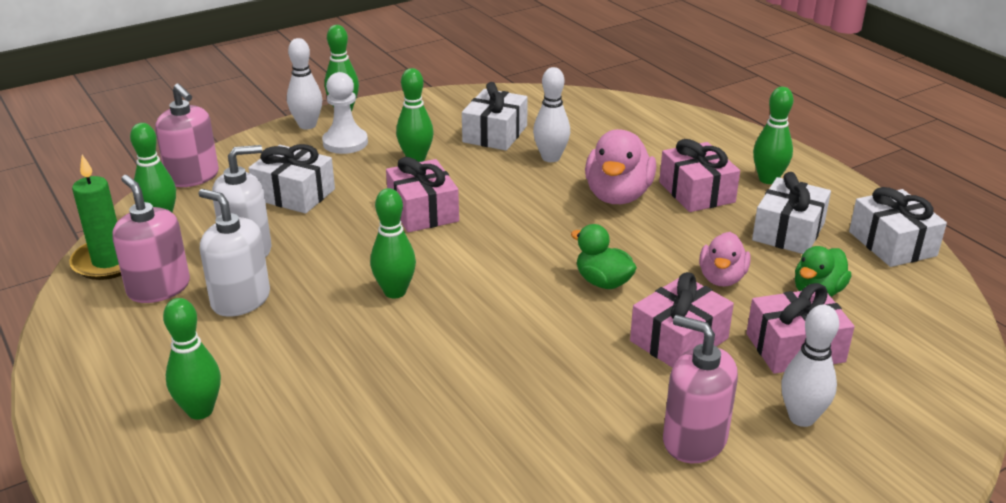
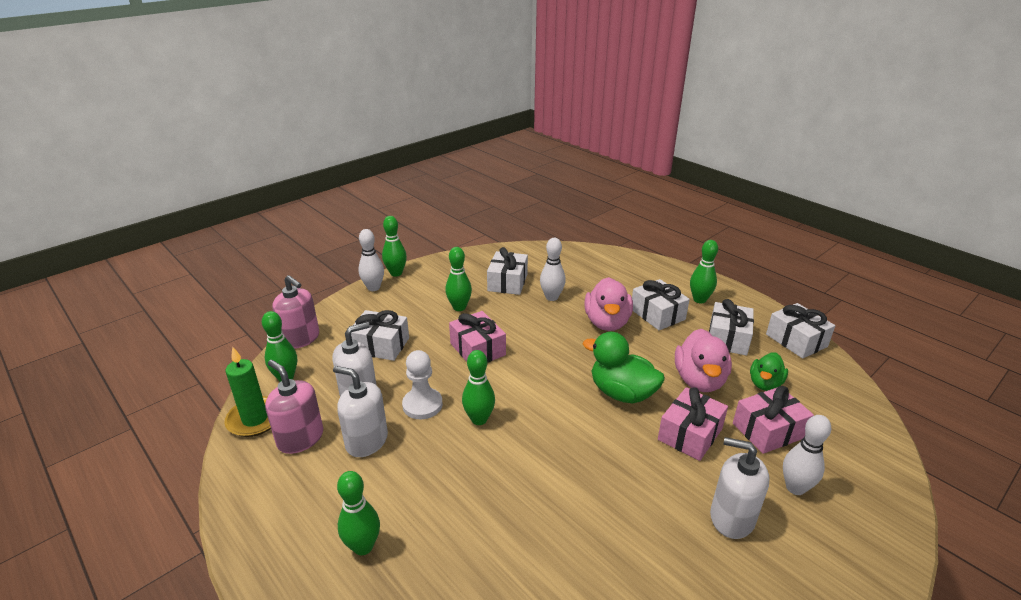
camera: 10 degrees left, 0 degrees up
white pawn [322,72,368,154] -> white pawn moved to [402,350,443,419]
green duck [571,224,637,289] -> green duck [583,332,665,403], size x1.57
pink gift [659,139,740,212] -> white gift [632,279,690,330]
pink soap dispenser [663,315,738,463] -> white soap dispenser [710,437,770,539]
pink duck [699,232,751,287] -> pink duck [675,329,732,392], size x1.57

